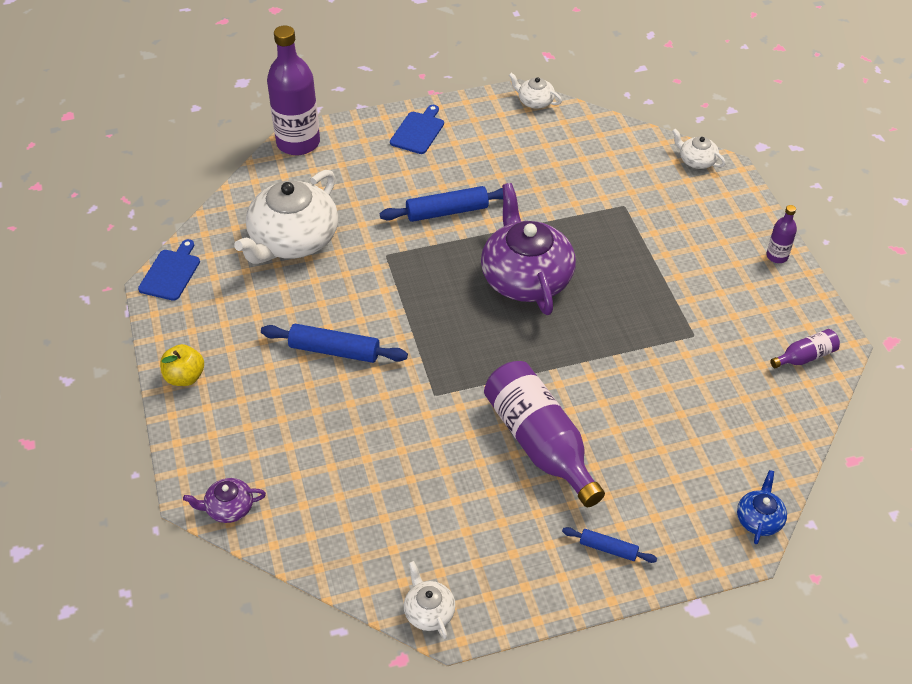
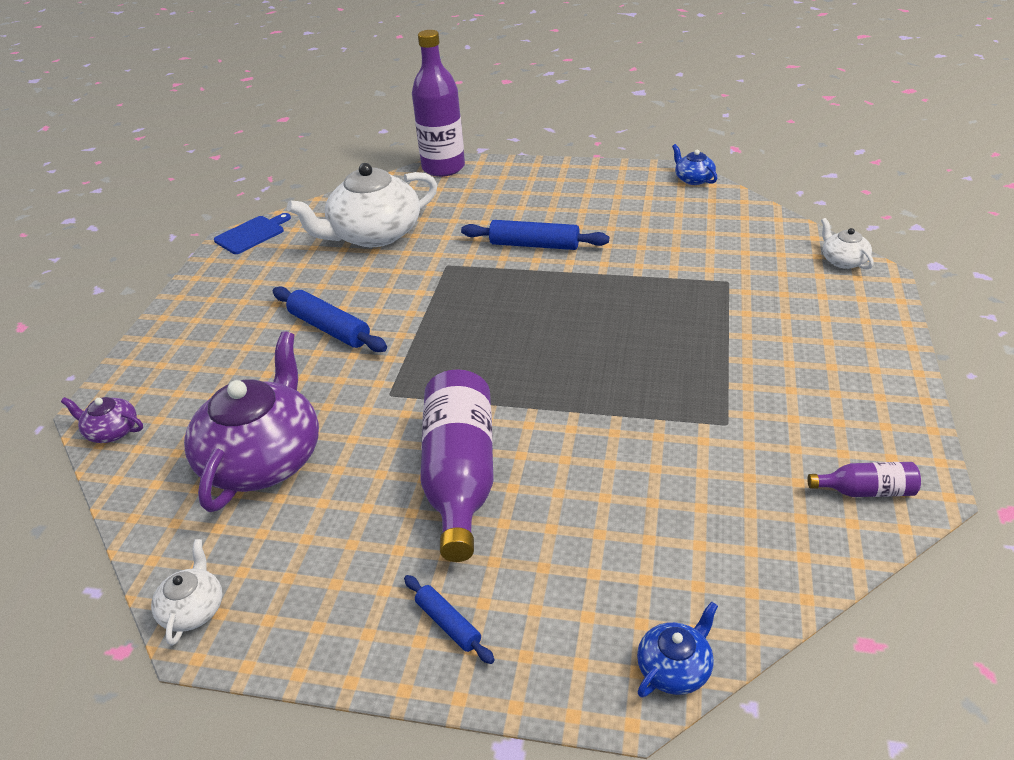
camera: 30 degrees right, 10 degrees down
yellow apple [160,344,204,386] -> none
blue cutting board [390,105,444,154] -> none
purple teapot [481,183,576,315] -> purple teapot moved to [184,331,319,512]
white teapot [509,73,562,108] -> blue teapot [672,144,717,185]
purple bottle [766,205,797,263] -> none

